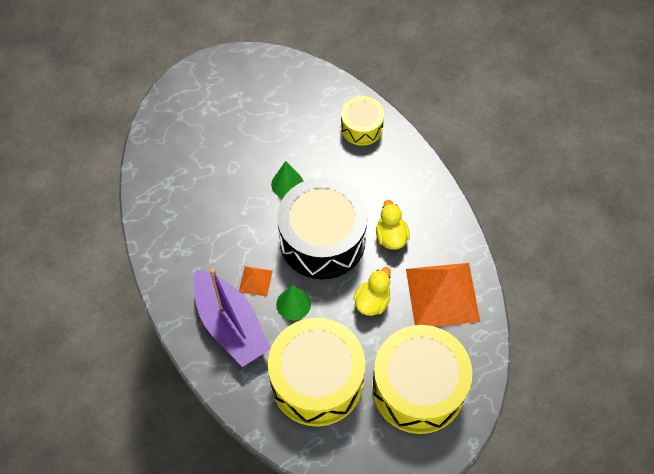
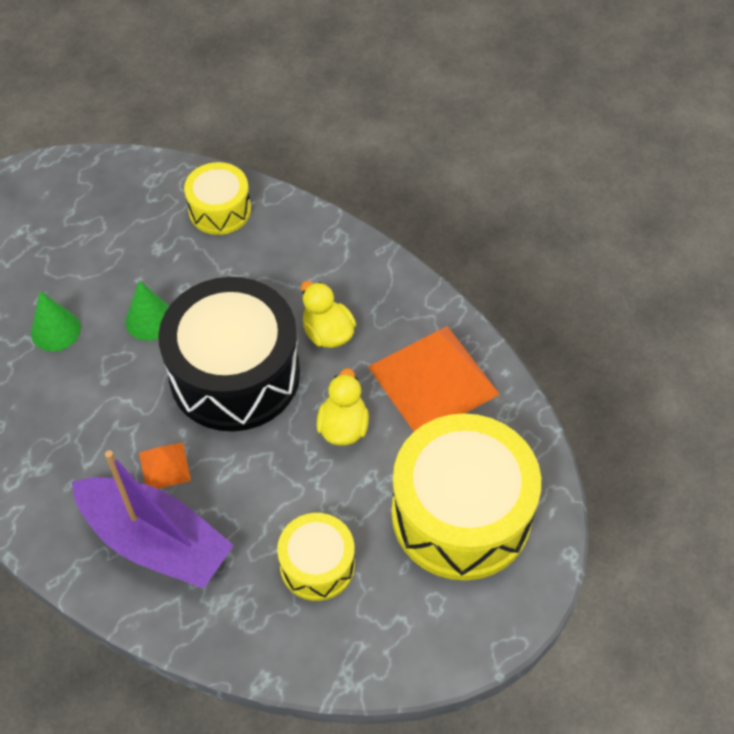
camera: 25 degrees left, 5 degrees down
yellow drum [268,318,365,427] -> yellow drum [277,513,355,601], size x0.52
green cone [276,285,311,320] -> green cone moved to [31,291,81,351]

